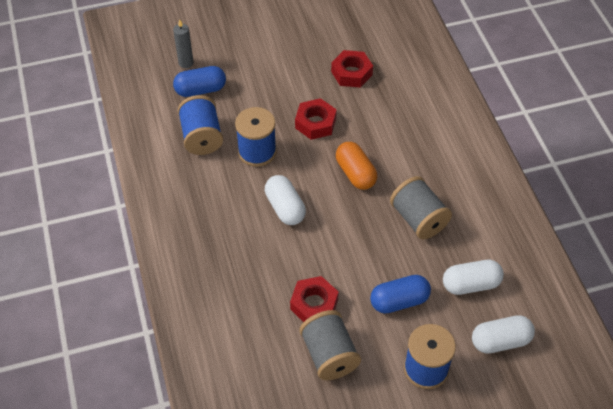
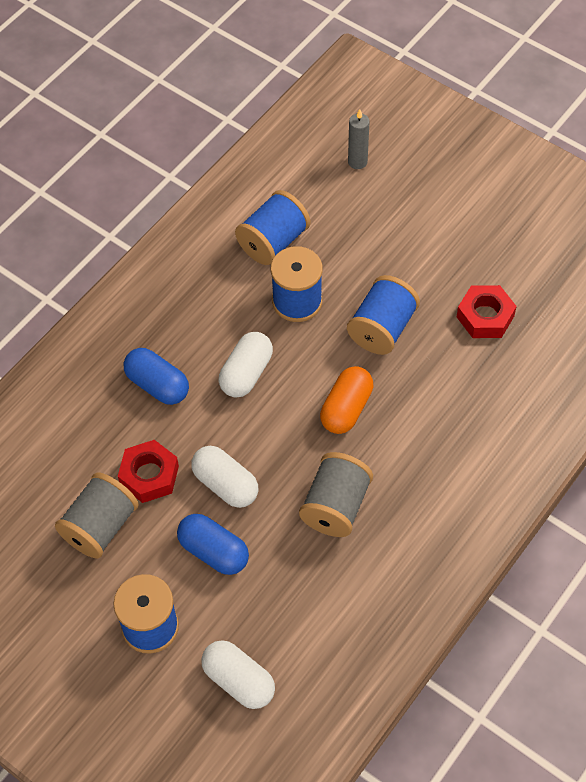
camera: 55 degrees right, 5 degrees up
blue capsule [173,66,226,97] -> blue capsule moved to [124,348,189,405]
red nut [295,98,337,140] -> blue spool [347,275,420,355]
white capsule [443,260,504,295] -> white capsule moved to [191,446,258,508]

